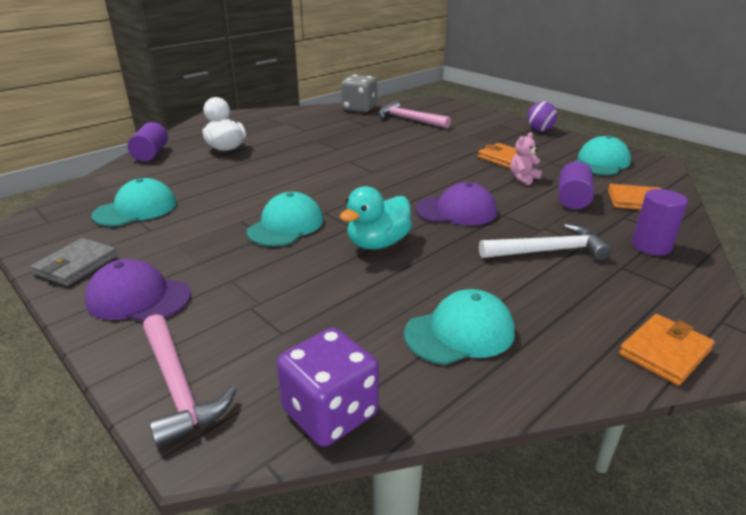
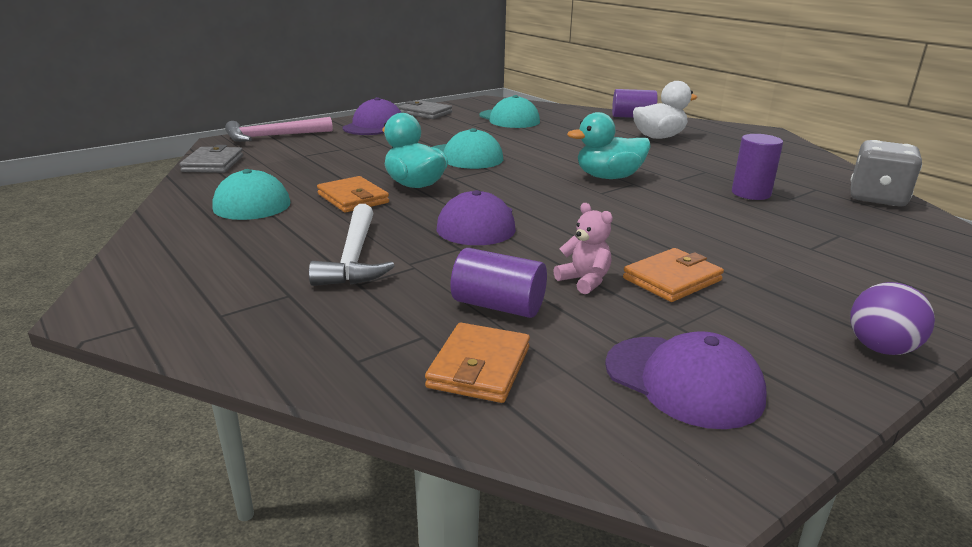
camera: 95 degrees right, 5 degrees down
purple dice [277,328,379,447] -> grey wallet [180,145,243,173]
pink hammer [379,101,451,128] -> none
turquoise cap [575,135,631,175] -> purple cap [605,331,767,429]
orange wallet [619,314,715,386] -> orange wallet moved to [317,176,389,213]
purple cylinder [632,189,688,256] -> purple cylinder moved to [732,134,783,200]
none -> turquoise duck [567,112,651,179]

